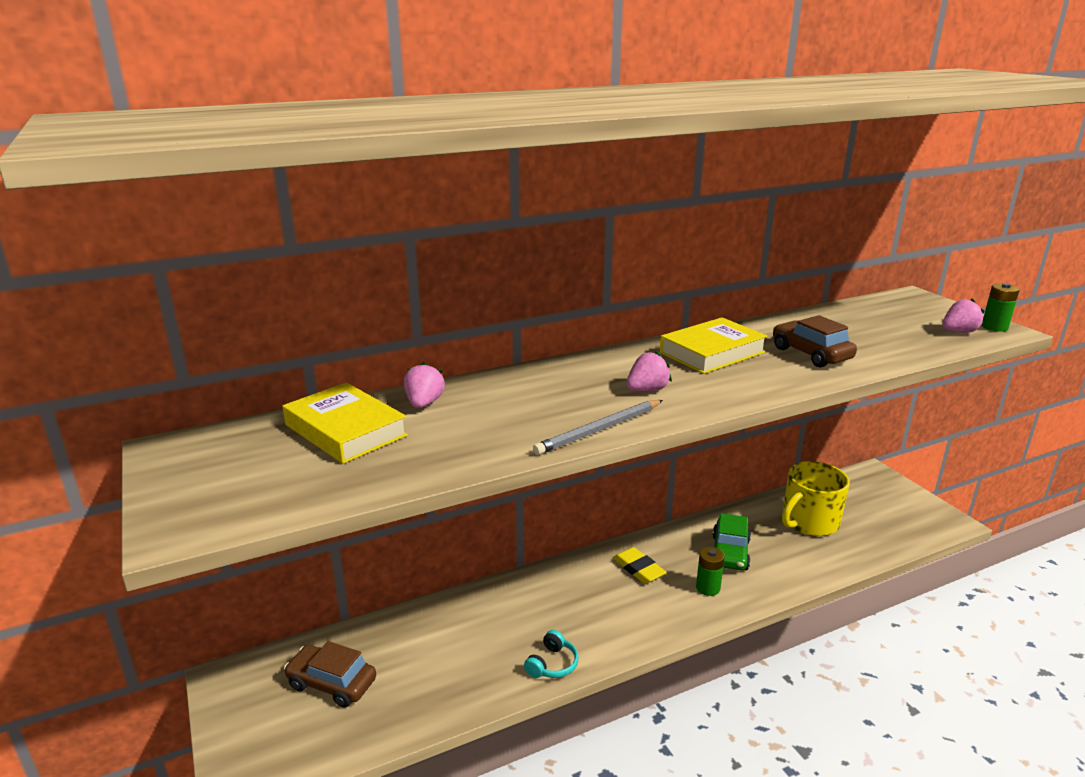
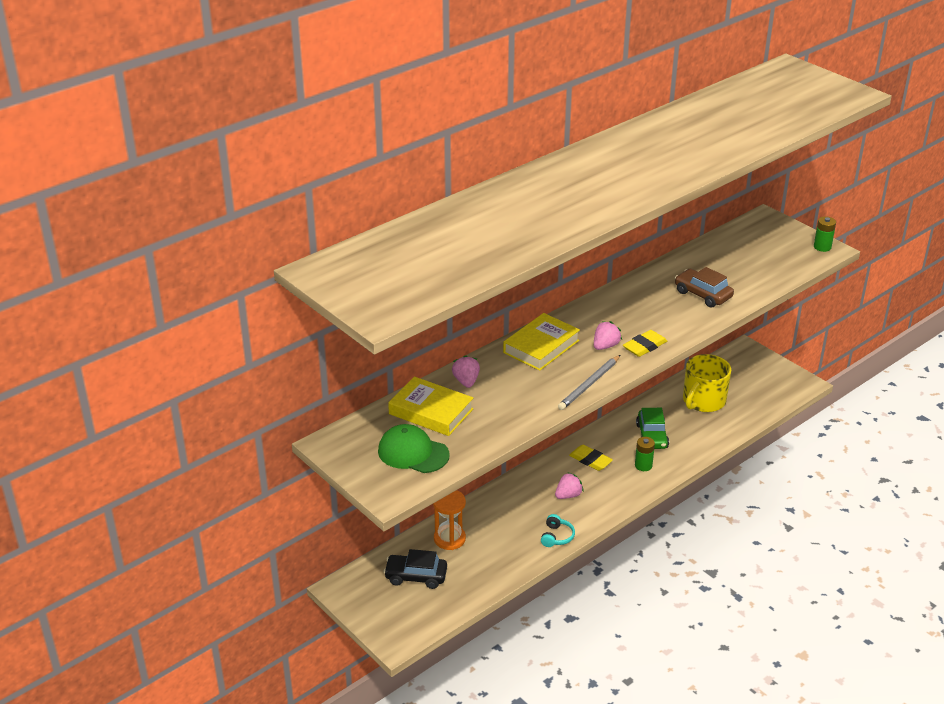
camera: 15 degrees left, 10 degrees up
brown car [284,641,376,708] -> black car [384,549,447,589]
yellow book [660,317,768,374] -> yellow book moved to [503,313,580,371]
pink strawberry [942,299,984,333] -> pink strawberry moved to [555,472,584,499]
none -> green cap [378,424,450,473]
none -> orange hourglass [433,490,466,550]
none -> yellow eraser [623,330,667,357]

